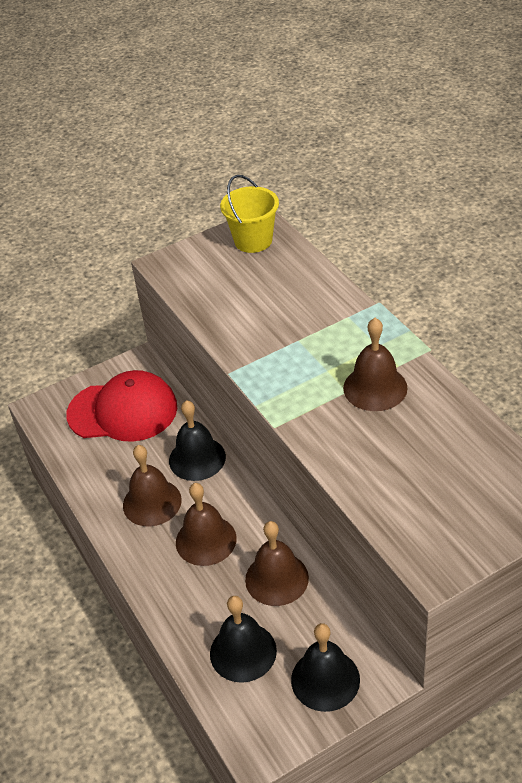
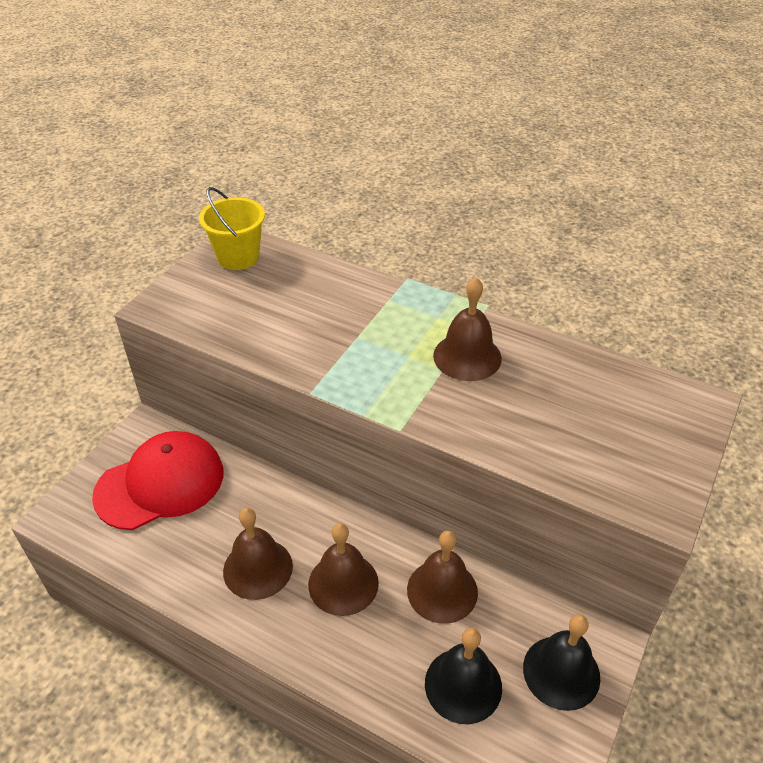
camera: 35 degrees left, 0 degrees up
black bell [169,400,226,481] -> none

